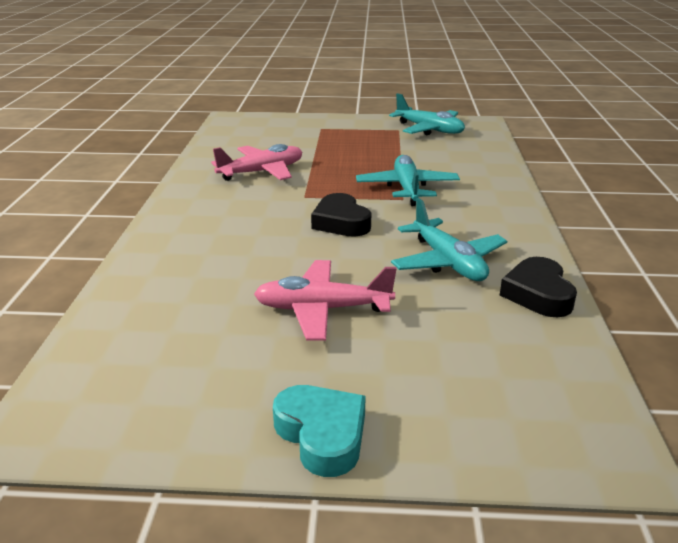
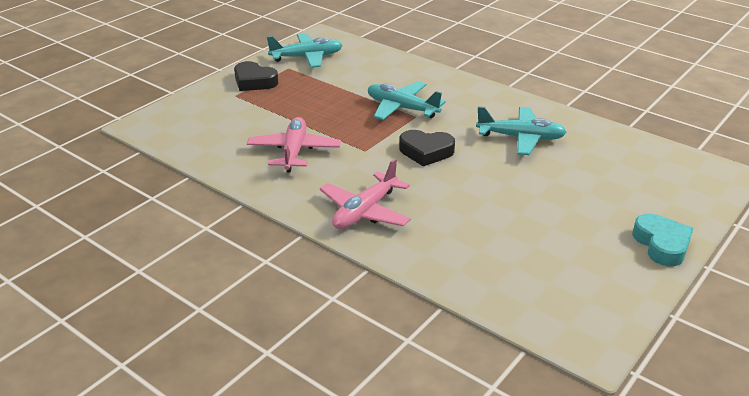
camera: 55 degrees left, 5 degrees up
pink plane [254,260,397,341] -> pink plane moved to [320,159,411,229]
turquoise heart [273,385,366,477] -> turquoise heart turned 75 degrees clockwise [632,214,693,266]
black heart [500,257,577,317] -> black heart moved to [234,61,278,91]

